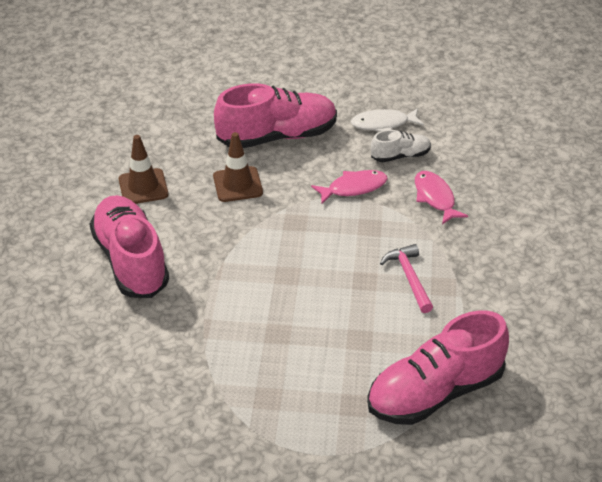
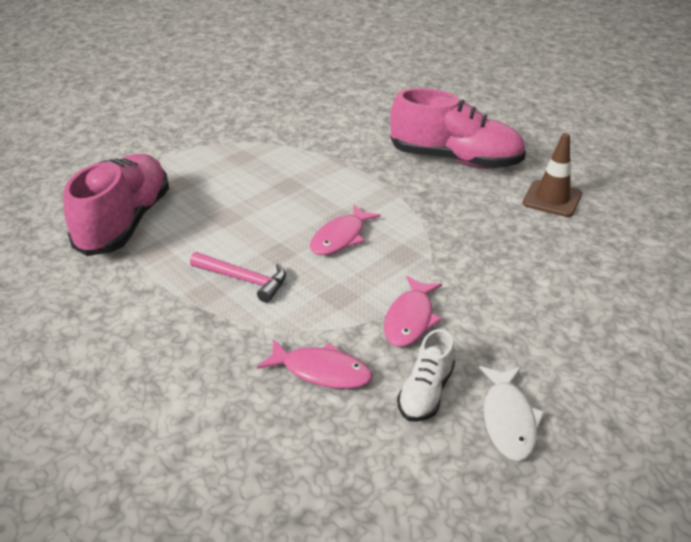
camera: 130 degrees right, 5 degrees down
brown traffic cone [213,132,263,202] -> none
pink shoe [214,83,337,148] -> none
white fish [351,108,424,132] -> white fish turned 150 degrees clockwise [479,366,545,461]
none -> pink fish [310,205,381,255]

